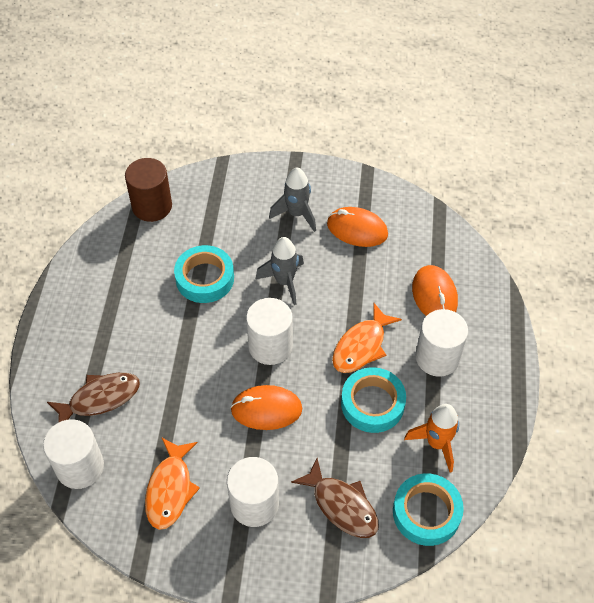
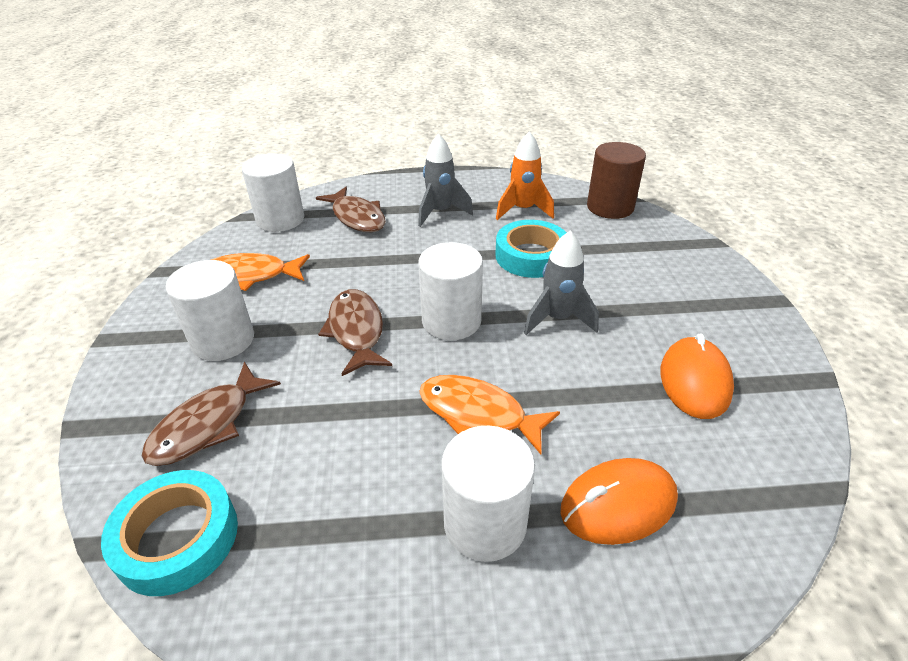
camera: 80 degrees right, 15 degrees down
orange mouse [230,385,303,430] -> brown fish [318,289,392,376]
grey rocket [269,168,316,232] -> grey rocket moved to [418,133,473,227]
turquoise tape [341,367,406,433] -> none
orange rocket [404,404,459,472] -> orange rocket moved to [496,131,554,220]

